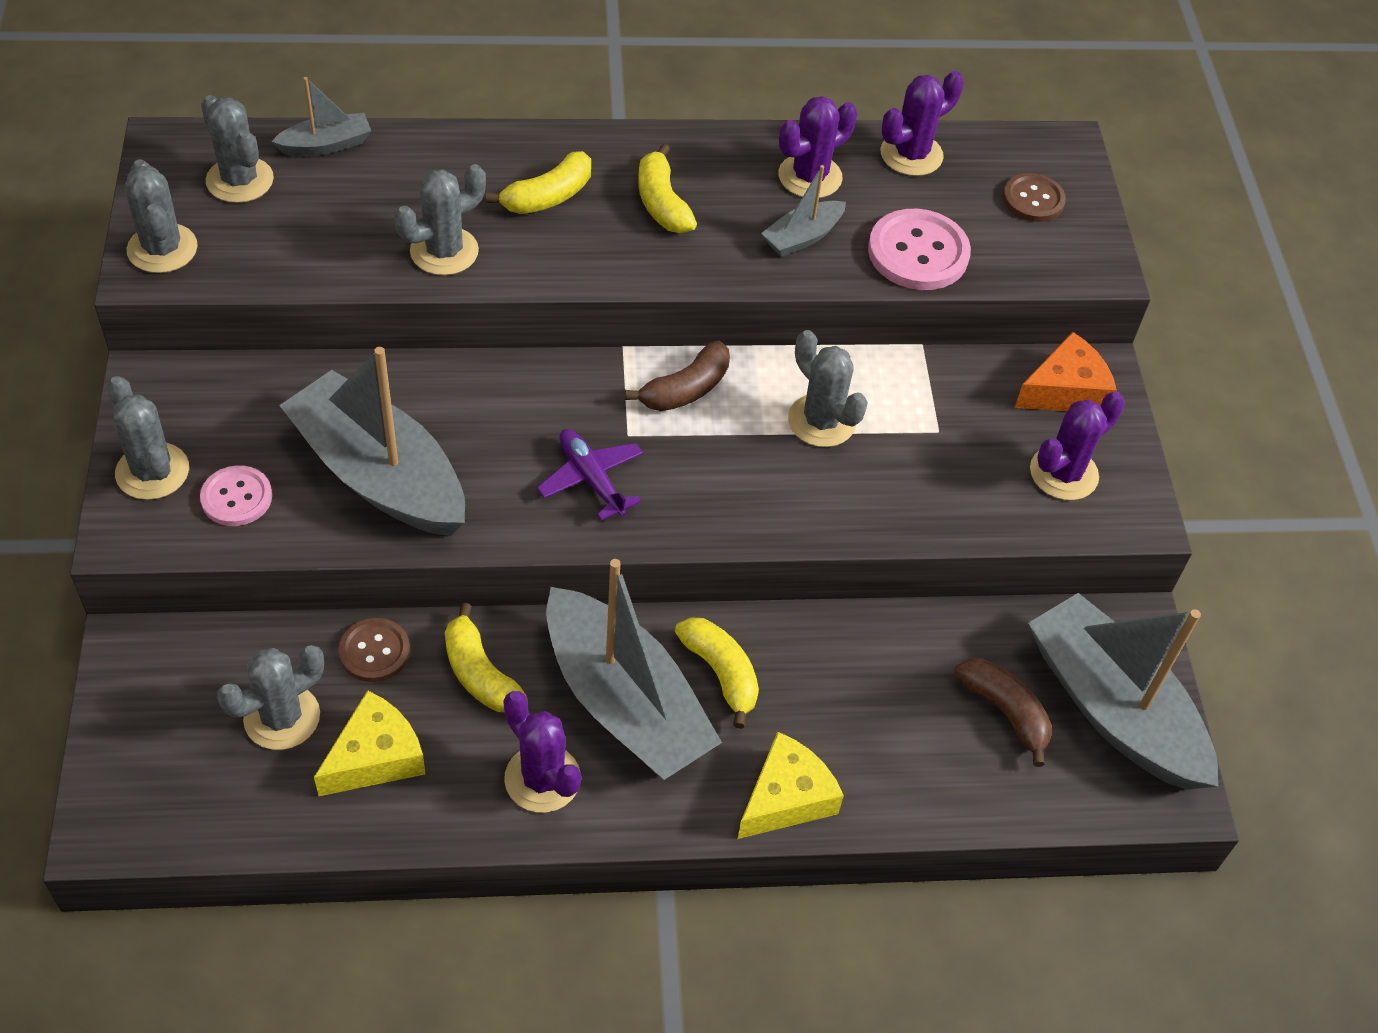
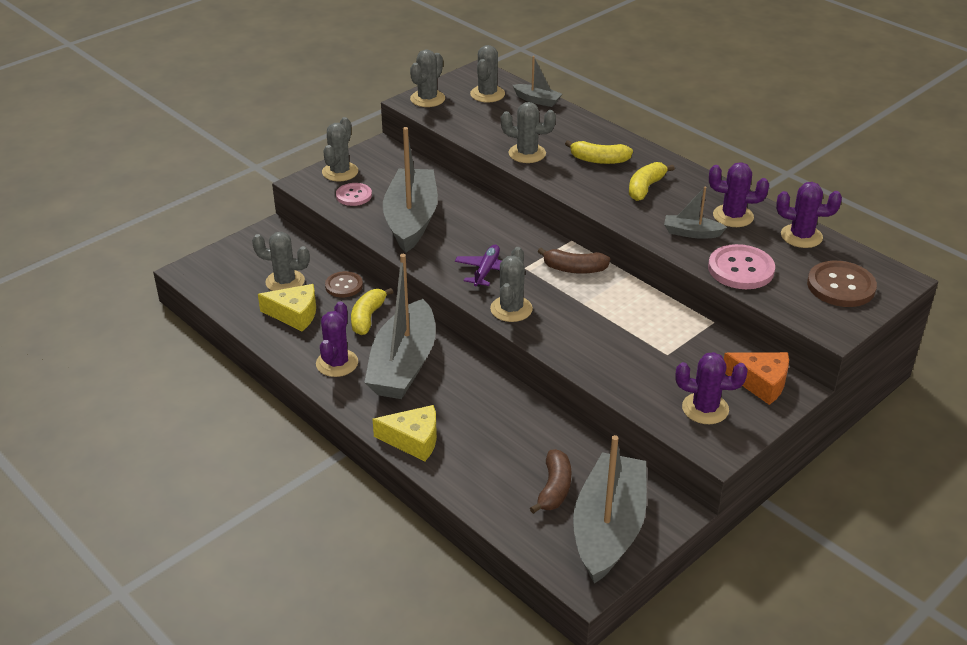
camera: 55 degrees right, 15 degrees down
yellow banana [675,617,759,729] -> none
grey cactus [788,330,868,447] -> grey cactus moved to [490,247,533,322]
brown button [1003,173,1066,222] -> brown button [807,261,877,307], size x1.59

